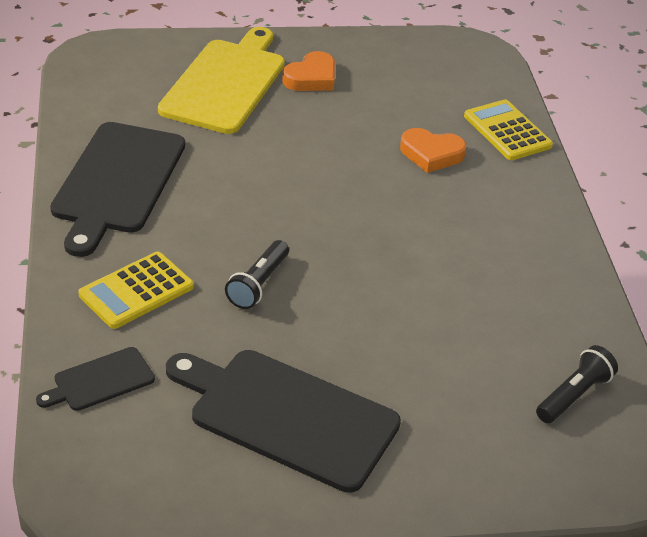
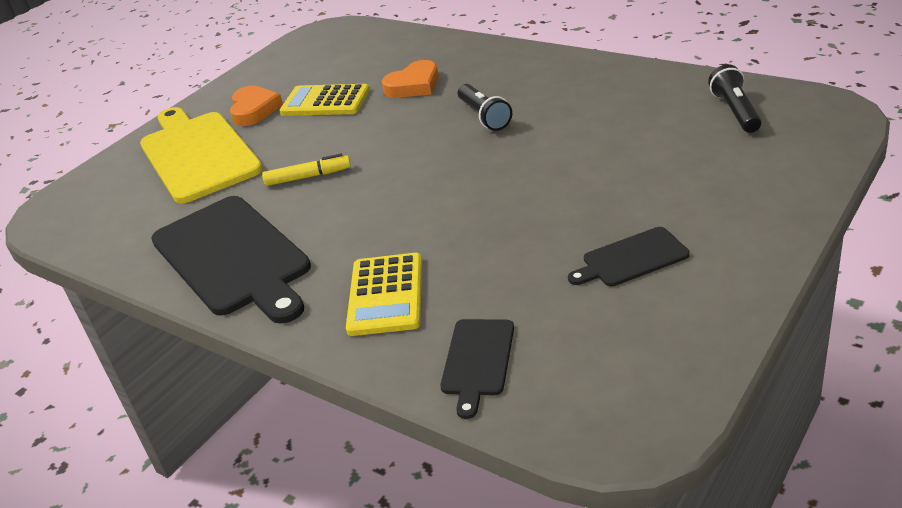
camera: 40 degrees left, 5 degrees down
black cutting board [166,350,401,493] -> black cutting board [568,227,690,287], size x0.49
black flashlight [225,240,289,309] -> black flashlight moved to [458,84,512,131]
yellow calculator [464,99,553,160] -> yellow calculator moved to [280,84,370,116]
none -> yellow marker [262,153,351,186]

